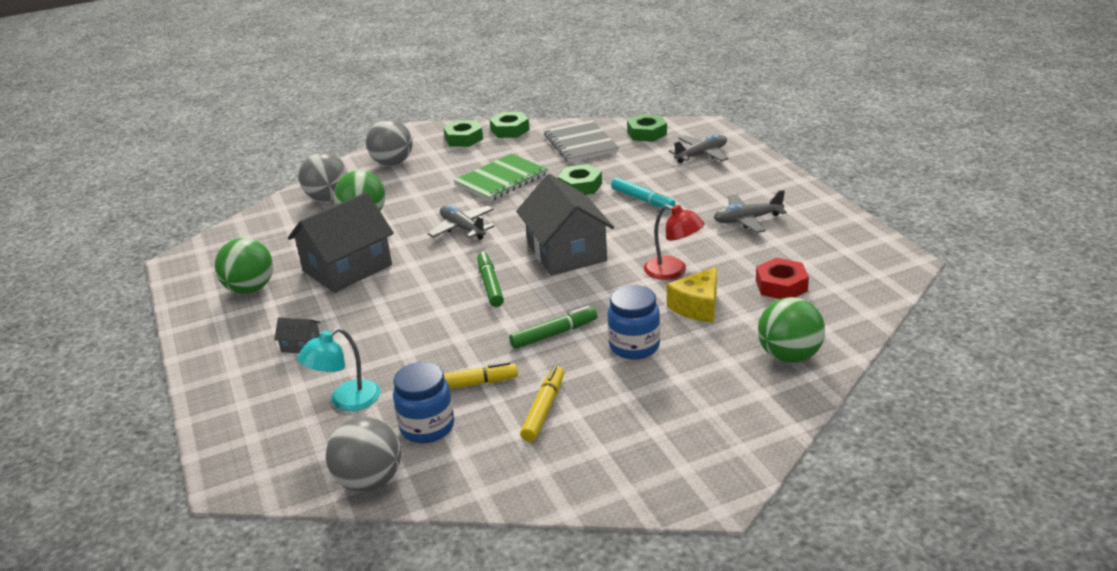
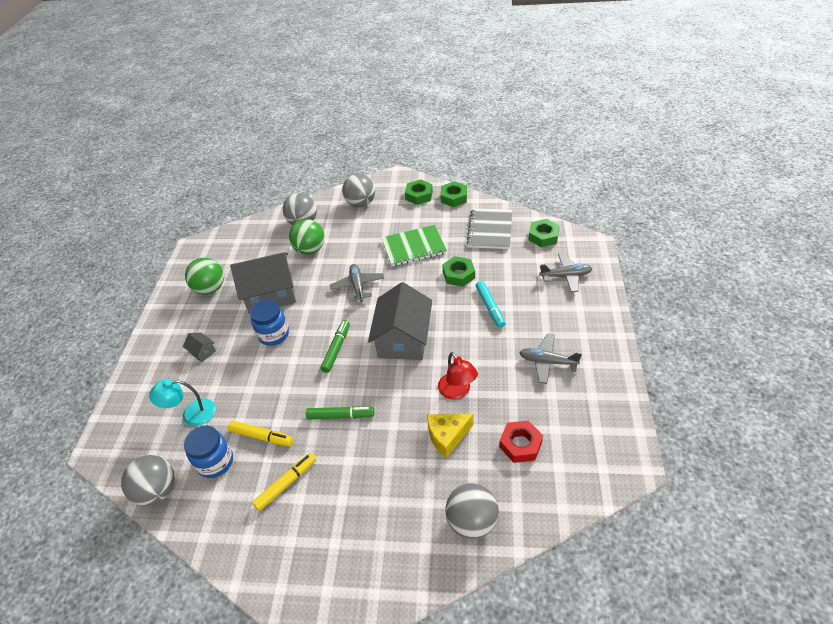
camera: 30 degrees right, 15 degrees up
blue jar [607,285,660,360] -> blue jar moved to [250,300,289,346]
green ball [758,297,825,363] -> grey ball [445,483,499,539]

